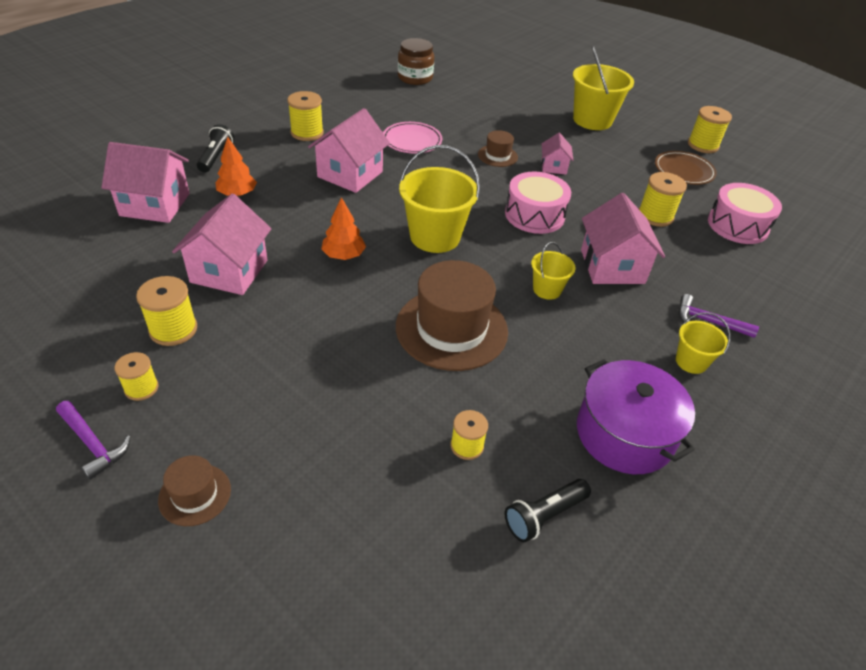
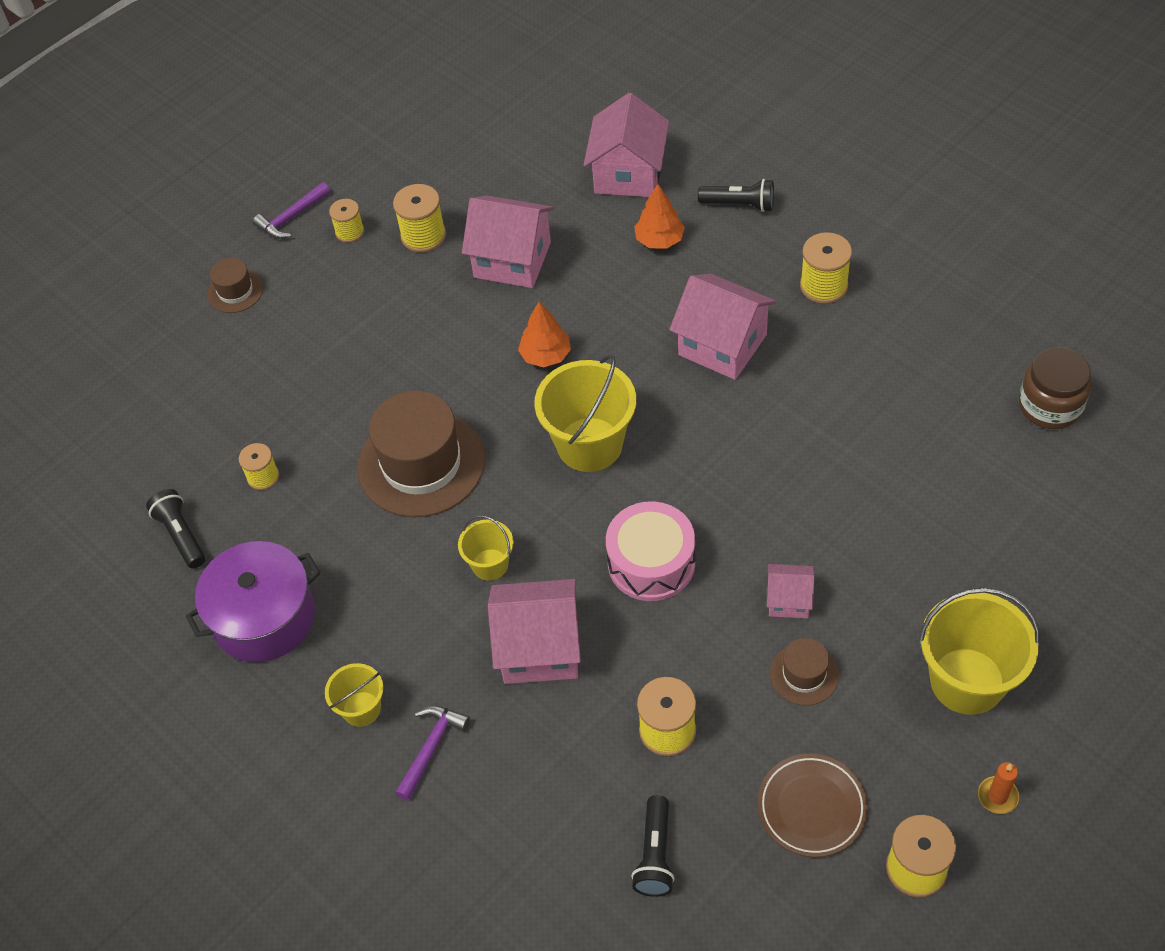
camera: 100 degrees right, 10 degrees up
pink plate [383,122,442,154] -> none
brown hat [478,130,518,167] -> brown hat moved to [770,638,839,706]
pink drum [708,183,782,244] -> black flashlight [631,795,675,897]
none -> orange candle [978,762,1019,814]

